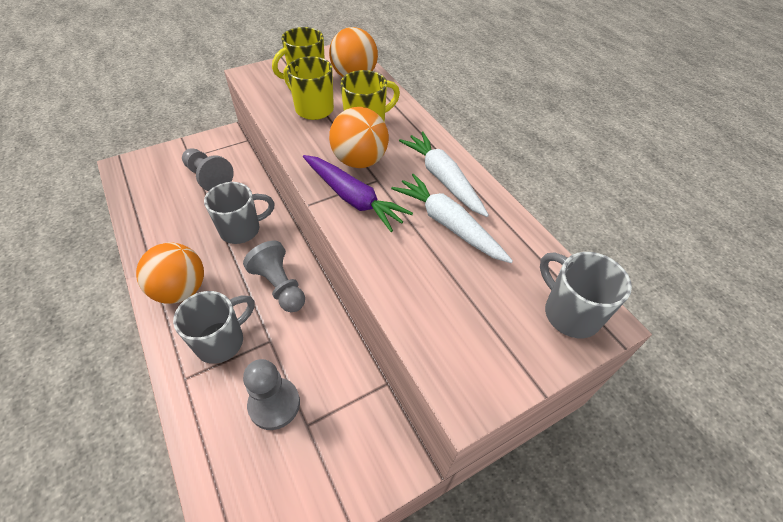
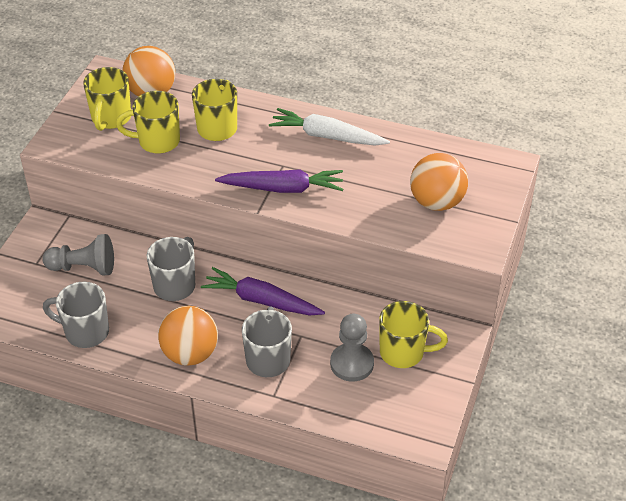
camera: 40 degrees left, 5 degrees down
grey pawn [243,241,305,312] -> purple carrot [201,267,325,316]
orange ball [329,107,389,168] -> orange ball moved to [410,153,468,211]
white carrot [391,174,513,263] -> none
grey mug [540,252,632,338] -> grey mug moved to [43,282,109,348]
none -> yellow mug [379,301,448,368]

